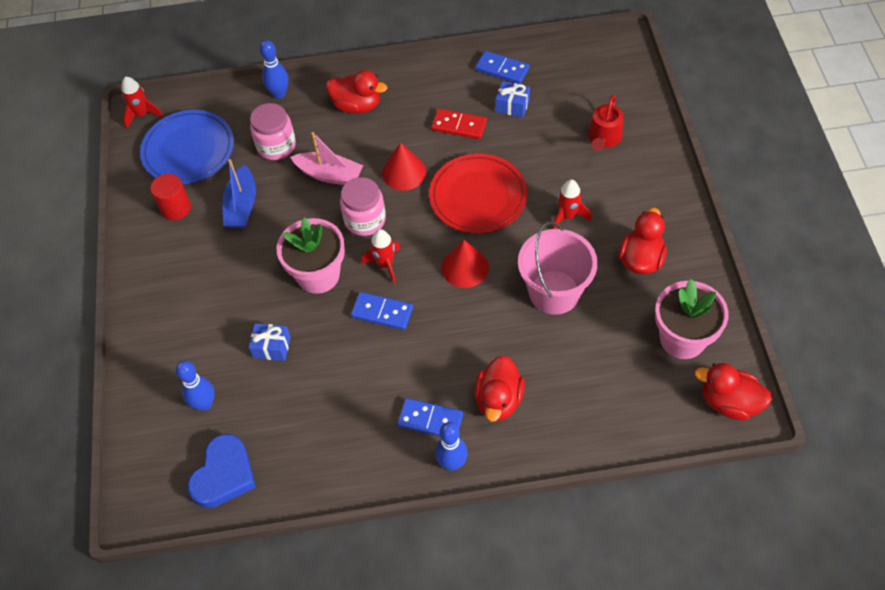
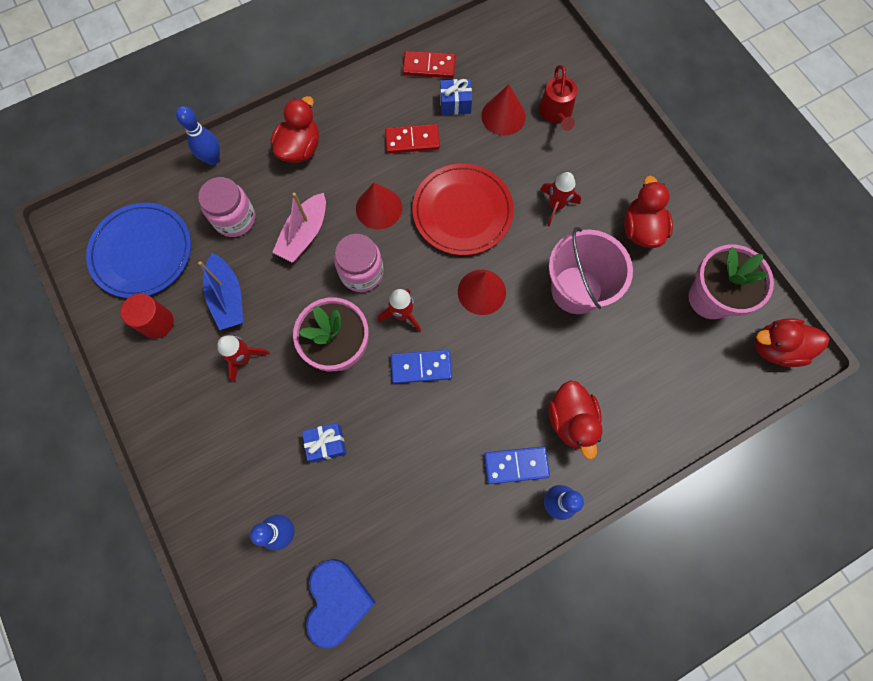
camera: 25 degrees left, 15 degrees up
red rocket [122,76,163,129] -> red rocket moved to [217,335,270,383]
pink boat [290,132,363,185] -> pink boat turned 120 degrees clockwise [272,193,326,263]
red duck [326,70,387,114] -> red duck turned 60 degrees counterclockwise [271,96,319,163]
blue domino [475,51,530,84] -> red domino [403,51,456,78]
none -> red cone [481,84,526,136]

